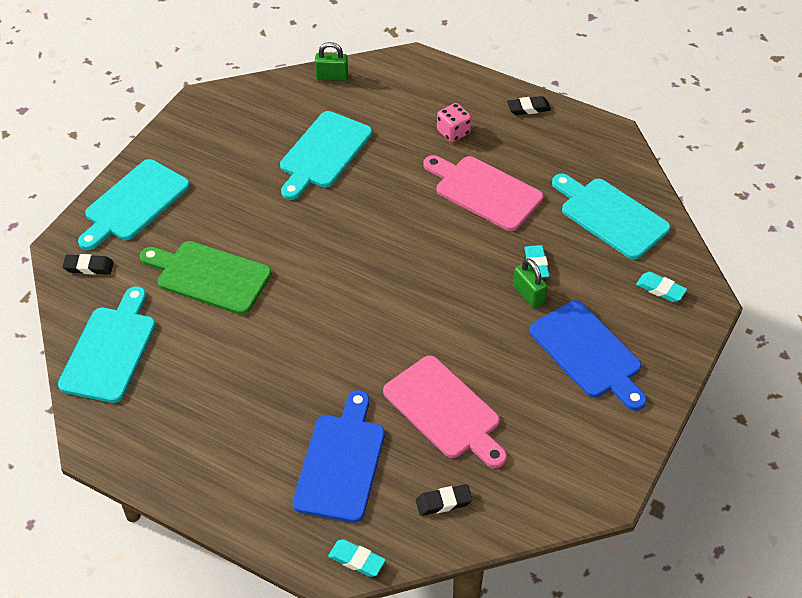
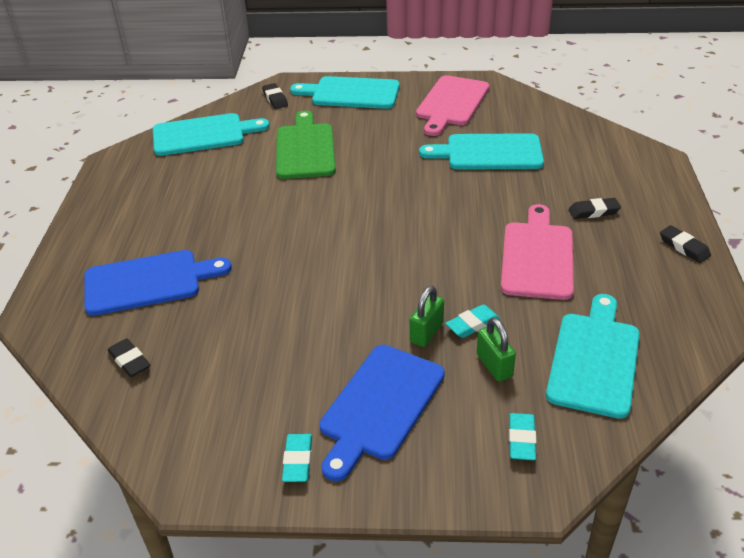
camera: 65 degrees right, 10 degrees down
green padlock [315,42,348,81] -> green padlock moved to [477,317,516,382]
turquoise eraser [328,539,386,577] -> turquoise eraser moved to [282,434,312,482]
pink cutting board [383,355,507,468] -> pink cutting board moved to [416,75,489,136]
pink dice [437,103,471,142] -> black eraser [569,198,621,219]

